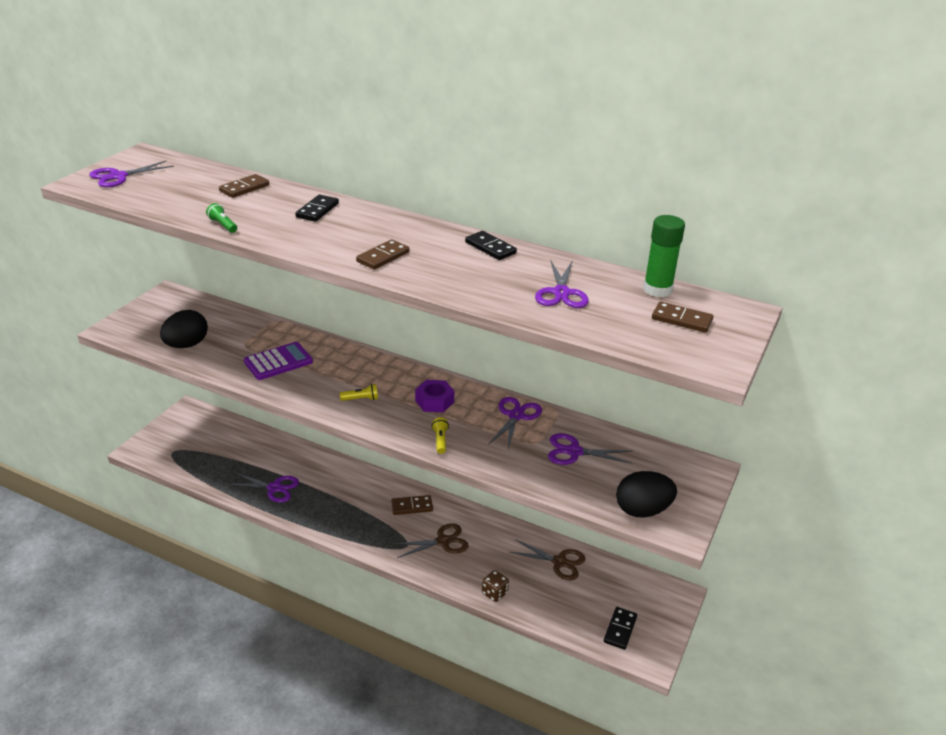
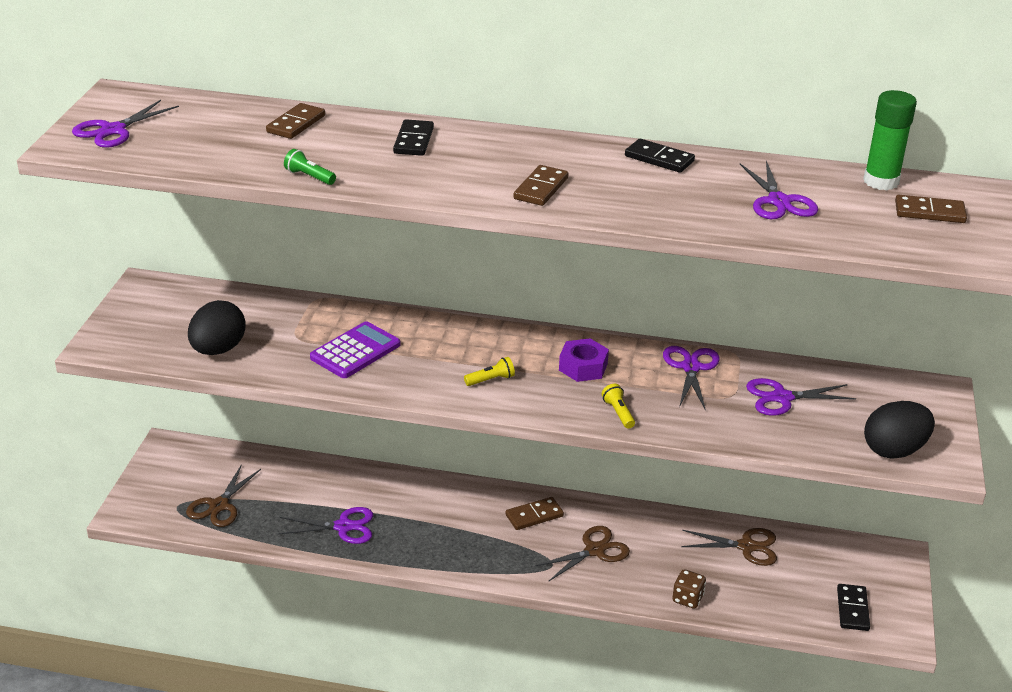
camera: 15 degrees left, 0 degrees up
none -> brown scissors [186,464,261,527]

